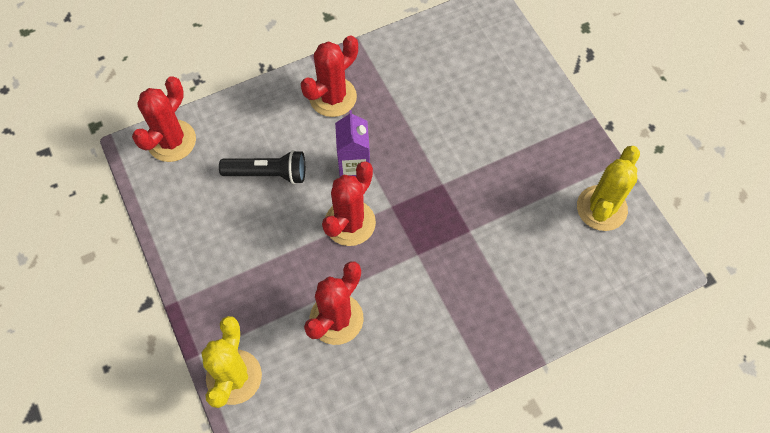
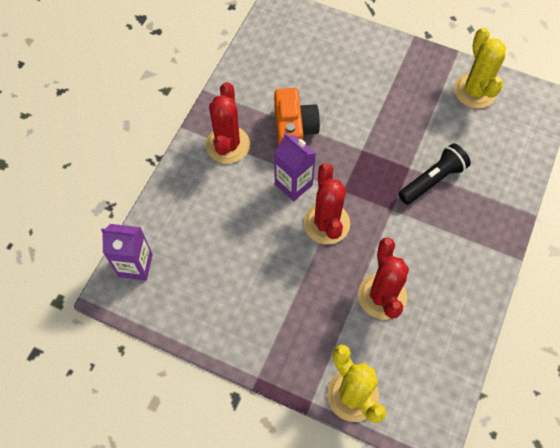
camera: 40 degrees left, 0 degrees up
red cactus [132,76,196,162] -> purple carton [101,224,153,281]
black flashlight [219,150,305,184] -> black flashlight moved to [398,143,471,205]
none -> orange camera [274,88,320,146]

